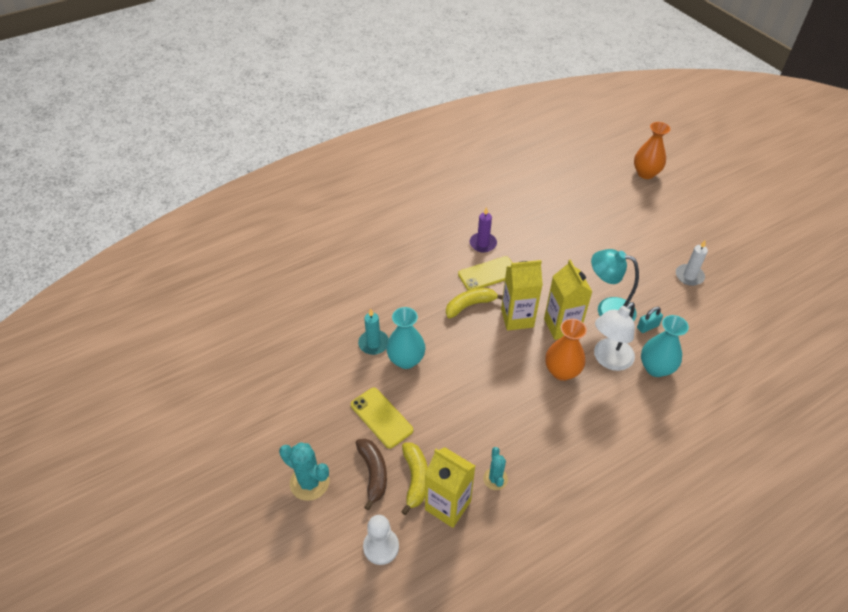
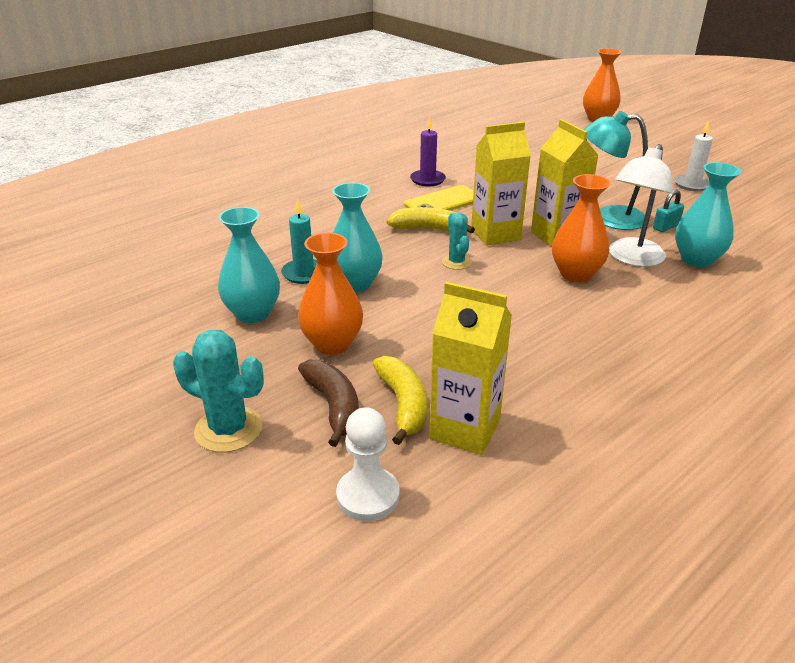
camera: 10 degrees left, 15 degrees down
yellow phone [351,388,413,449] -> orange vase [298,233,363,355]
yellow banana [446,288,503,318] -> yellow banana turned 45 degrees clockwise [387,207,475,233]
turquoise cactus [483,447,508,490] -> turquoise cactus moved to [442,213,472,270]
none -> turquoise vase [218,207,280,323]

